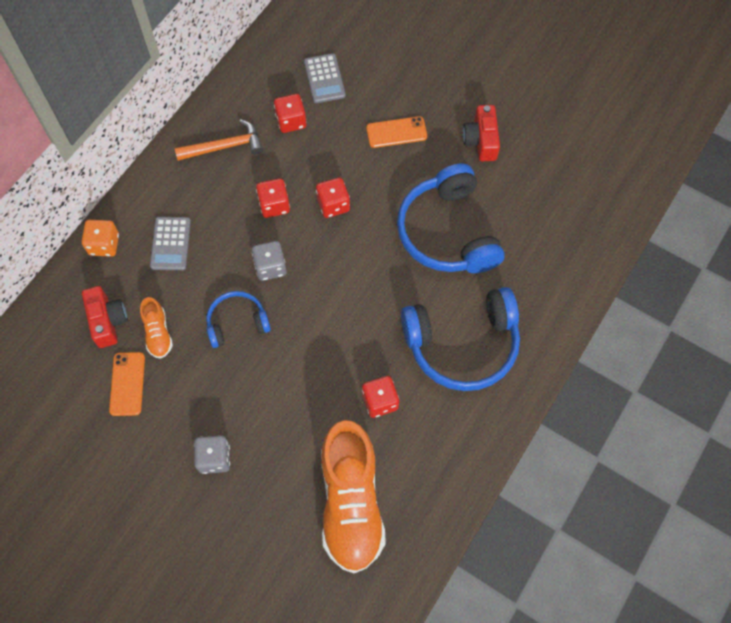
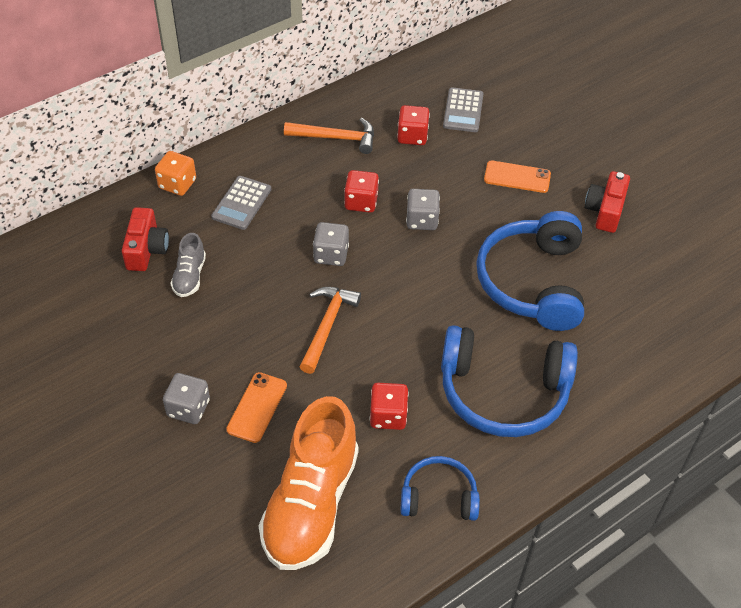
camera: 20 degrees right, 15 degrees down
orange phone [109,352,145,416] -> orange phone moved to [226,372,287,443]
orange shoe [140,297,173,358] -> grey shoe [170,233,206,297]
blue headphones [206,291,271,348] -> blue headphones moved to [400,456,480,521]
red dice [316,177,350,218] -> grey dice [406,189,440,230]
none -> orange hammer [300,287,361,374]

